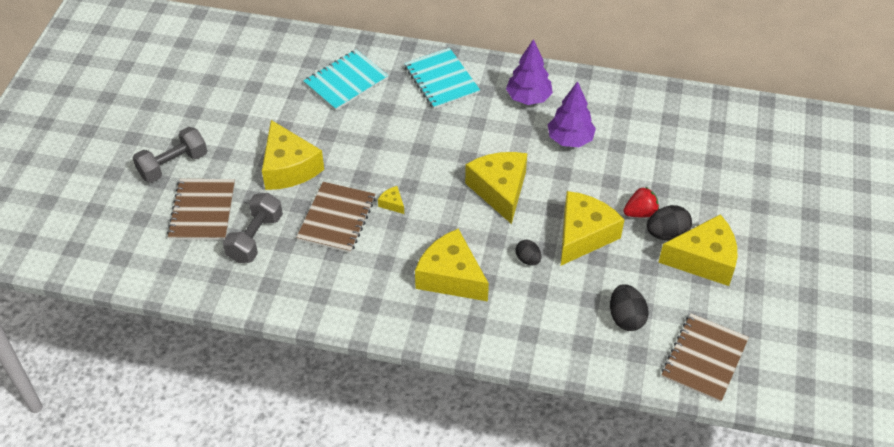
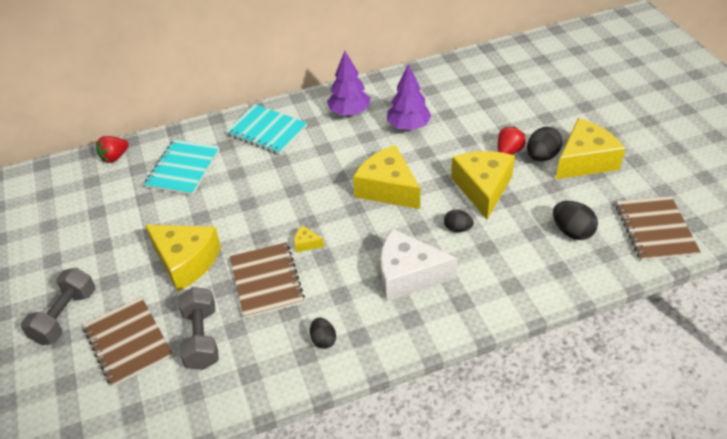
camera: 30 degrees left, 5 degrees down
yellow cheese [415,229,489,301] -> white cheese [380,229,457,302]
none -> red strawberry [96,136,129,163]
none -> black egg [310,317,336,349]

